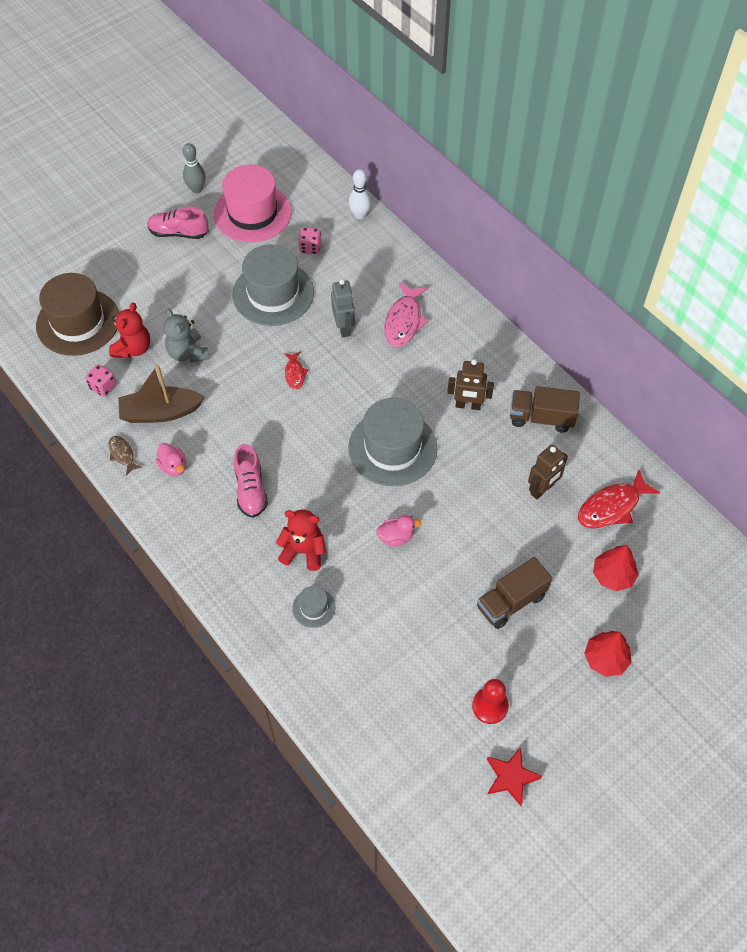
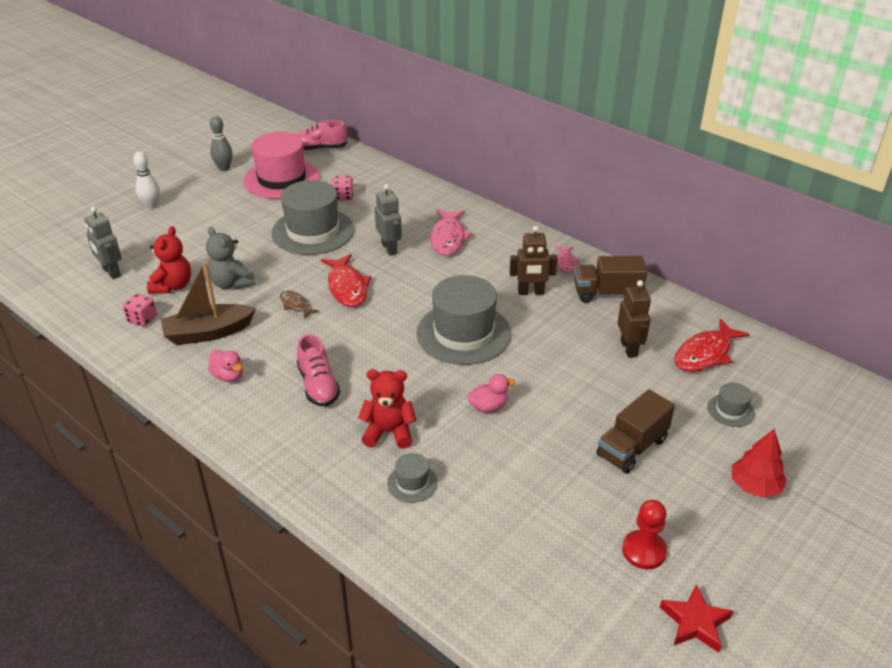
camera: 10 degrees left, 20 degrees down
brown hat [36,273,119,356] -> grey robot [84,207,122,279]
brown fish [109,436,142,476] -> brown fish moved to [280,291,319,319]
pink shoe [147,207,209,239] -> pink shoe moved to [295,120,348,150]
red fish [284,351,308,389] -> red fish [321,254,371,307], size x1.81
white bowling pin [349,169,371,219] -> white bowling pin moved to [133,152,160,209]
brown robot [528,444,568,499] -> brown robot turned 45 degrees counterclockwise [618,280,651,358]
red tree [593,545,639,591] -> grey hat [707,382,755,427]
none -> pink fish [556,246,580,273]

